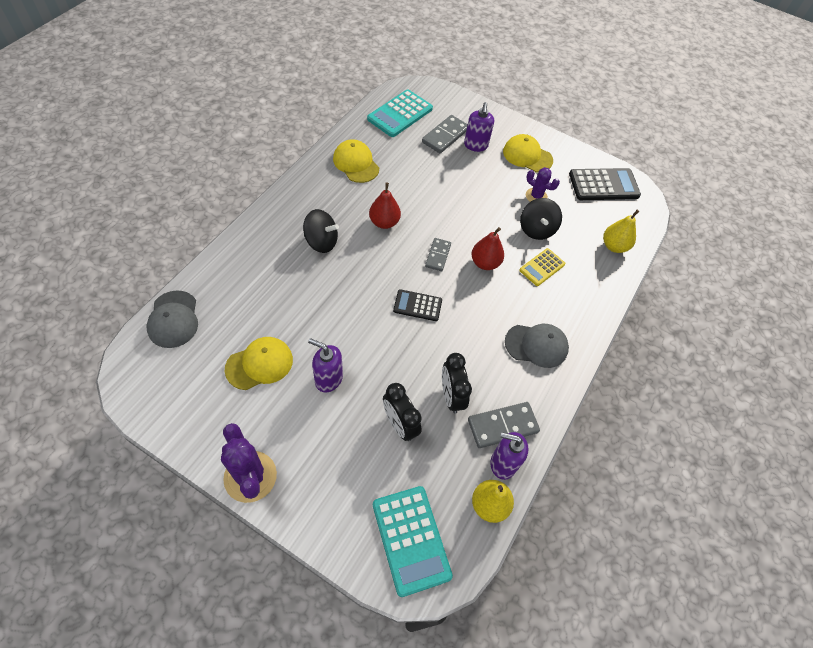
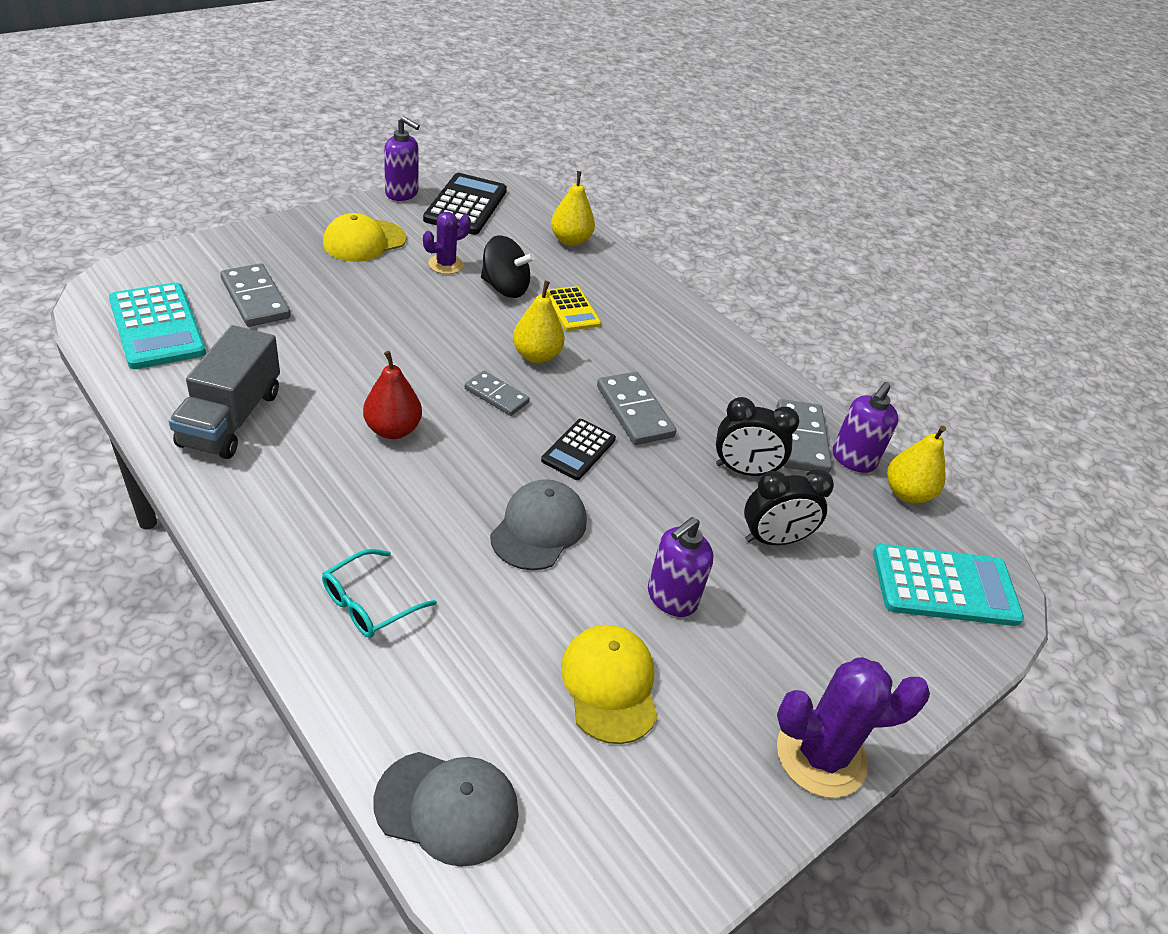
camera: 70 degrees left, 15 degrees down
black spinning top [303,209,339,253] -> none
yellow cap [333,139,379,183] -> grey truck [169,325,280,459]
purple soap dispenser [464,102,494,152] -> purple soap dispenser moved to [384,116,420,201]
red pear [472,227,504,270] -> yellow pear [513,281,565,363]
grey cap [505,324,569,368] -> grey cap moved to [490,479,587,570]
none -> turquoise glasses [322,549,437,638]
none -> grey domino [597,372,676,445]

